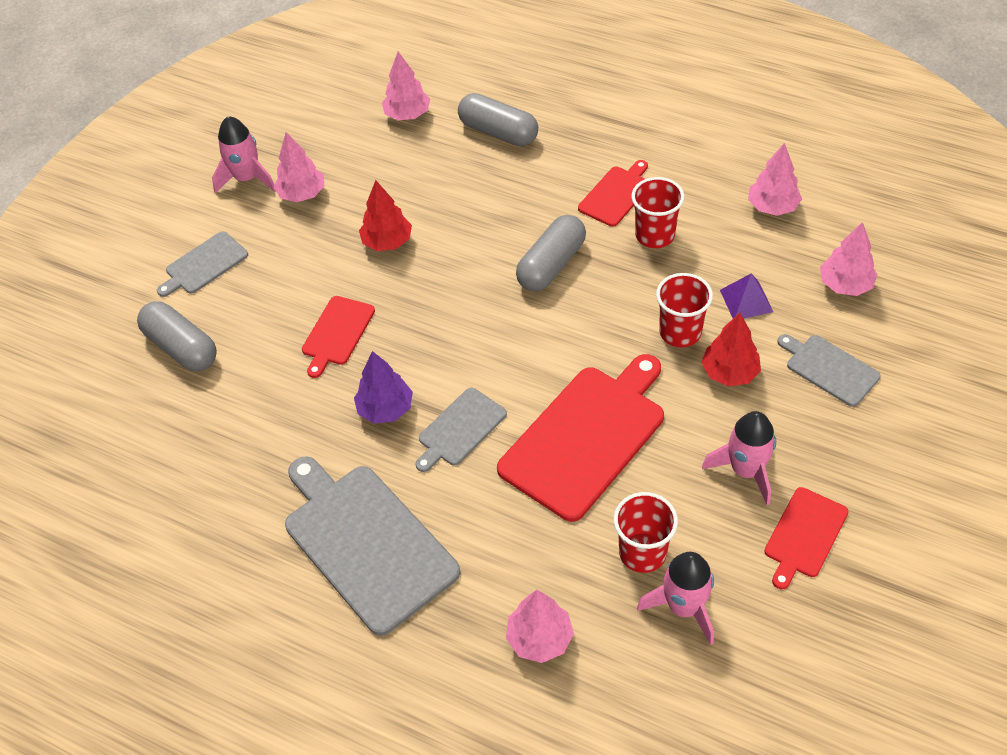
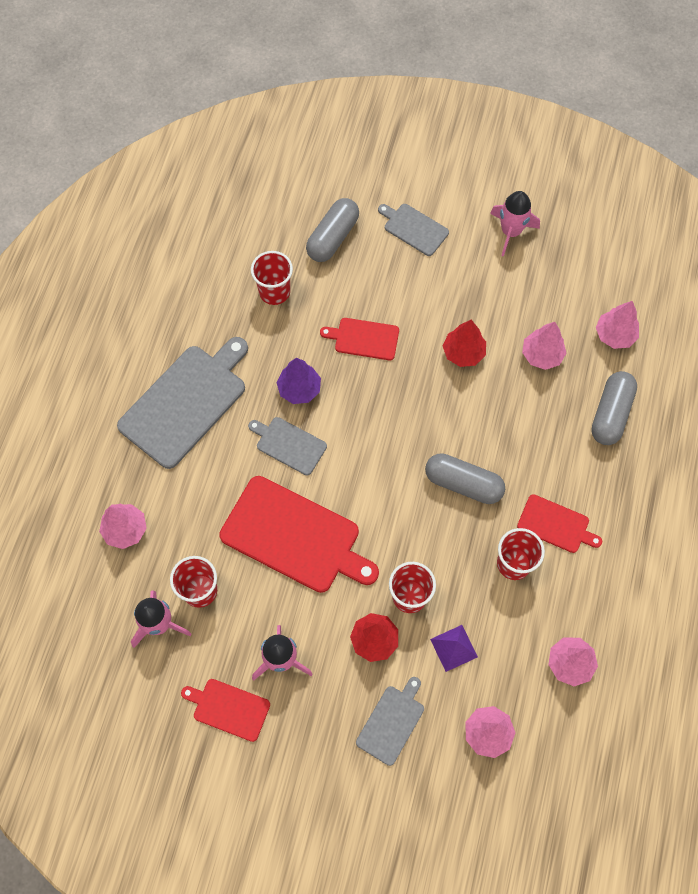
camera: 75 degrees right, 15 degrees up
pink tree [274,132,325,202] -> pink tree moved to [522,322,566,370]
none -> red cup [251,251,293,305]

